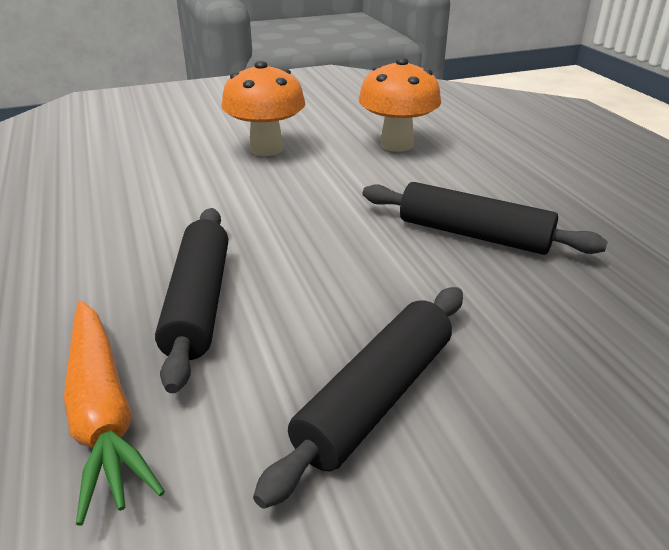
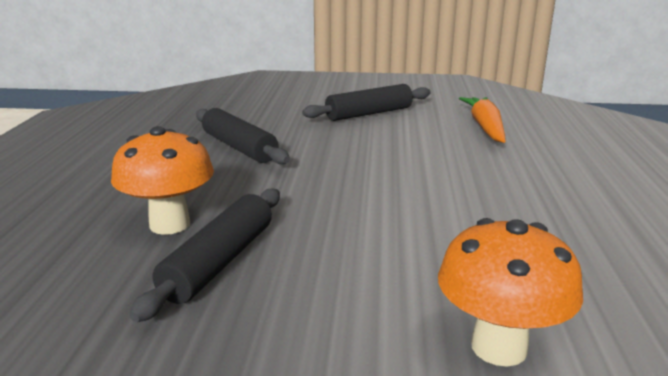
camera: 155 degrees left, 10 degrees down
black rolling pin [155,208,228,393] -> black rolling pin moved to [129,189,280,322]
orange mushroom [221,61,305,156] -> orange mushroom moved to [438,218,583,367]

